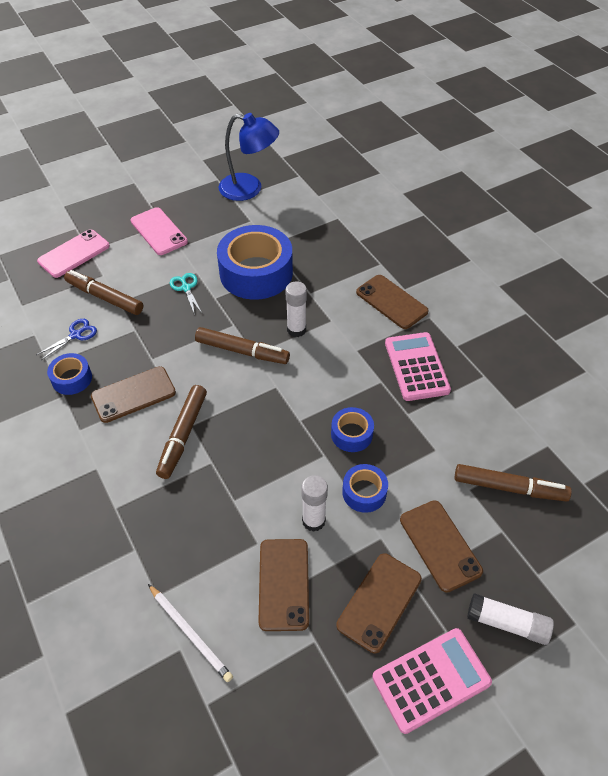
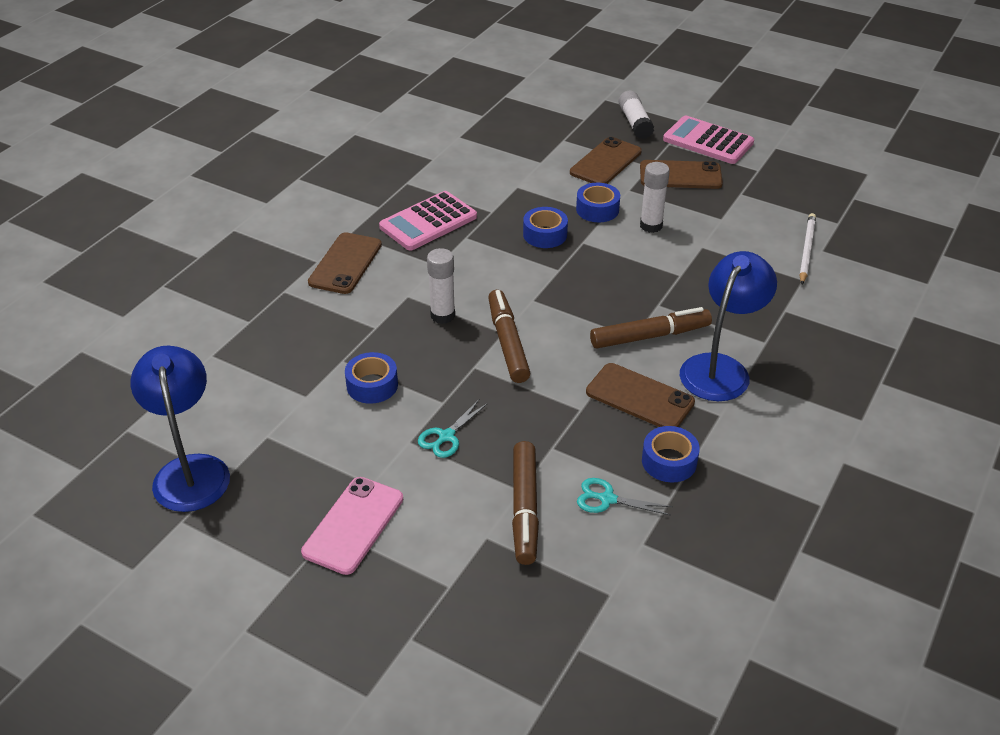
camera: 120 degrees left, 10 degrees down
blue scissors [36,319,97,360] -> turquoise scissors [577,478,673,516]
pink phone [37,229,110,278] -> none
blue tape [217,225,293,300] -> blue tape [345,352,398,404], size x0.48
brown phone [258,539,309,631] -> none
brown marker [454,464,572,502] -> none
none -> blue lamp [680,251,777,401]

